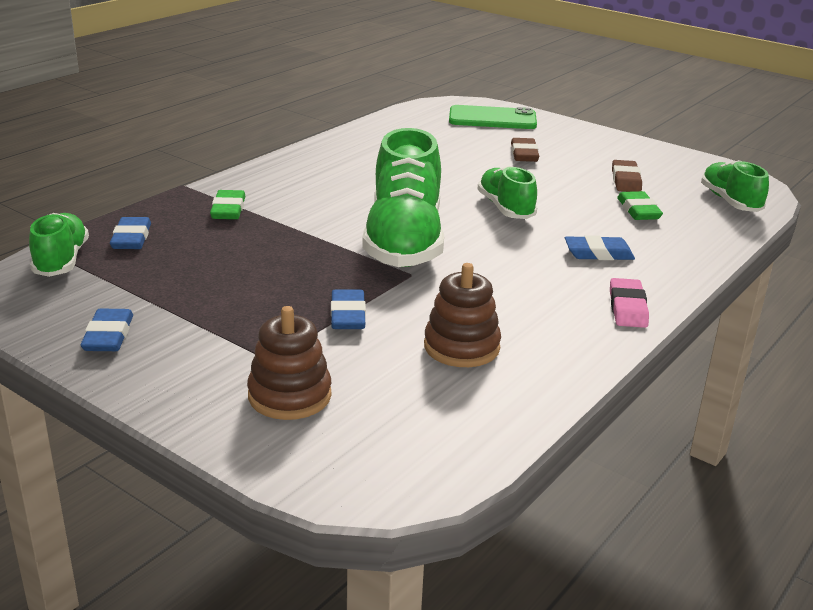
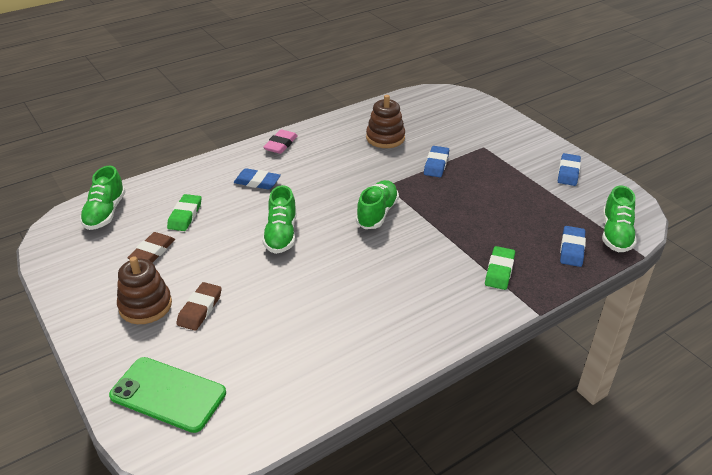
camera: 160 degrees left, 10 degrees up
brown stacking toy [247,306,332,420] -> brown stacking toy moved to [117,256,172,324]
green shoe [362,128,444,267] -> green shoe [356,180,399,229], size x0.55

